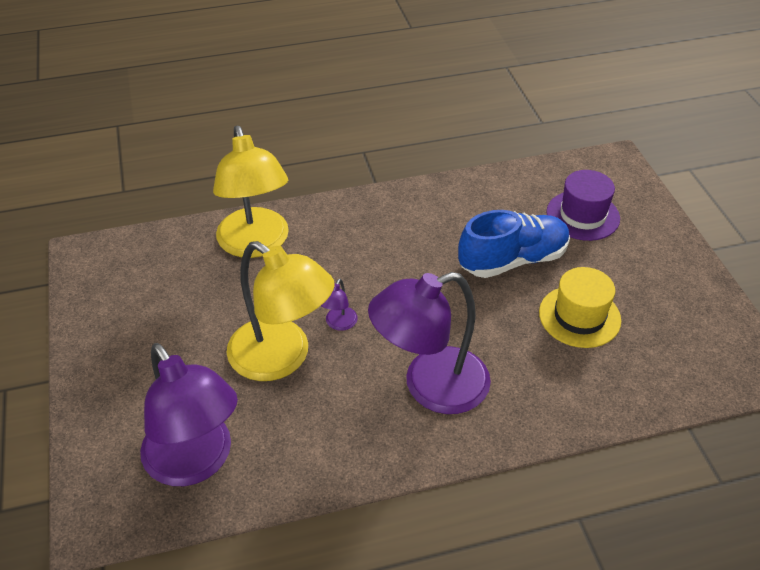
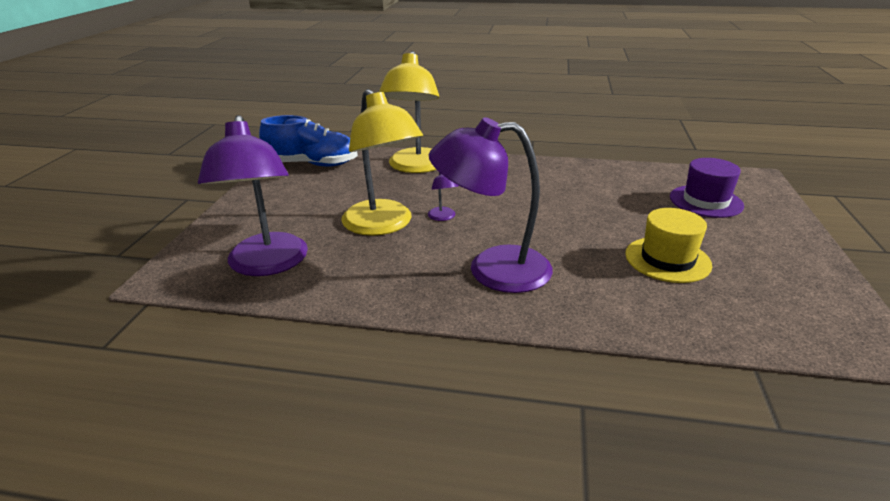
camera: 25 degrees right, 15 degrees down
purple lamp [321,279,358,331] -> purple lamp turned 60 degrees counterclockwise [428,172,459,221]
blue shoe [458,210,570,278] -> blue shoe moved to [259,115,358,167]

